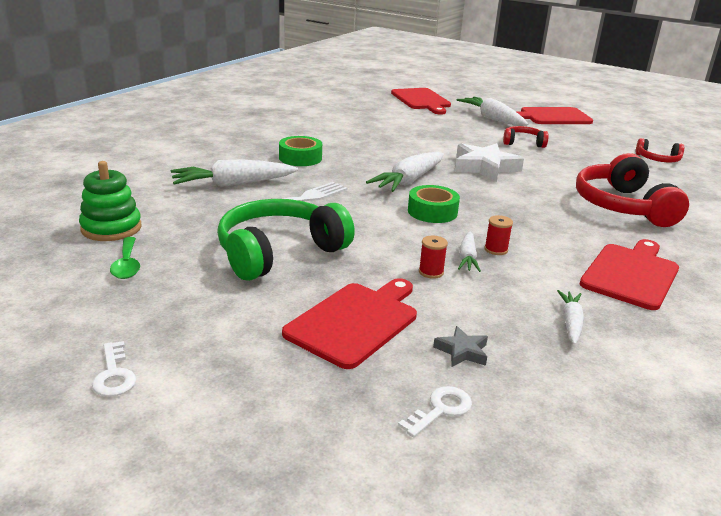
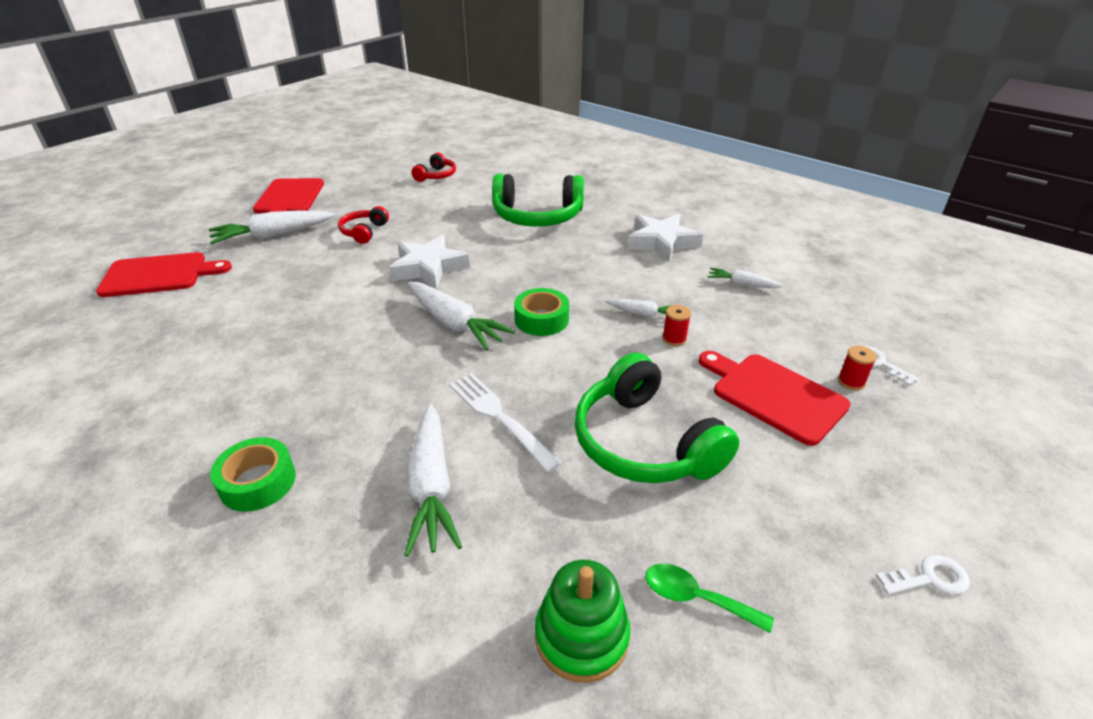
camera: 80 degrees left, 10 degrees up
green spoon [110,237,140,279] -> green spoon turned 150 degrees counterclockwise [645,563,774,633]
green tape [279,136,322,166] -> green tape moved to [210,437,296,512]
grey star [433,326,488,367] -> none
red spool [484,215,513,255] -> red spool moved to [838,346,877,390]
red headphones [576,153,689,227] -> green headphones [492,174,584,227]
red cutting board [580,239,679,310] -> white star [627,214,703,262]

